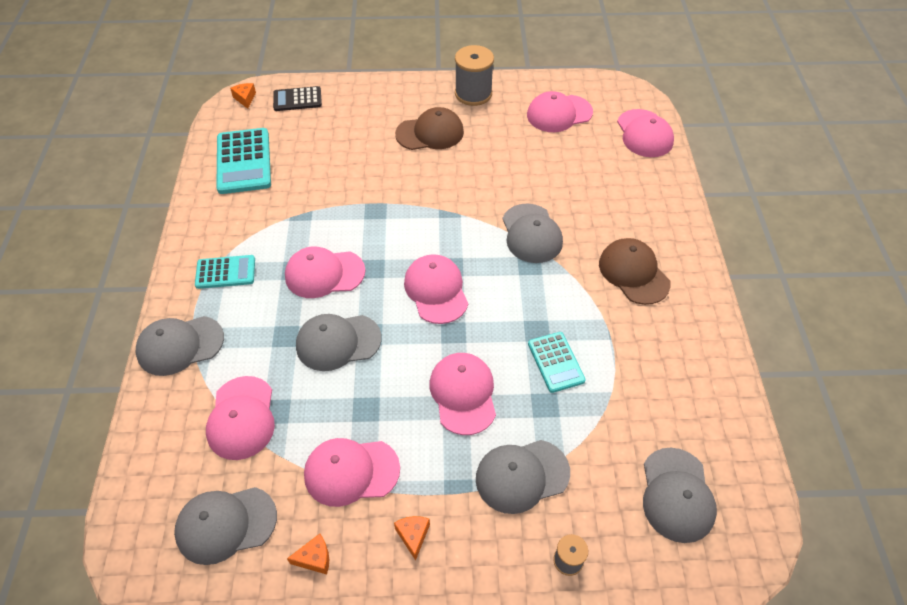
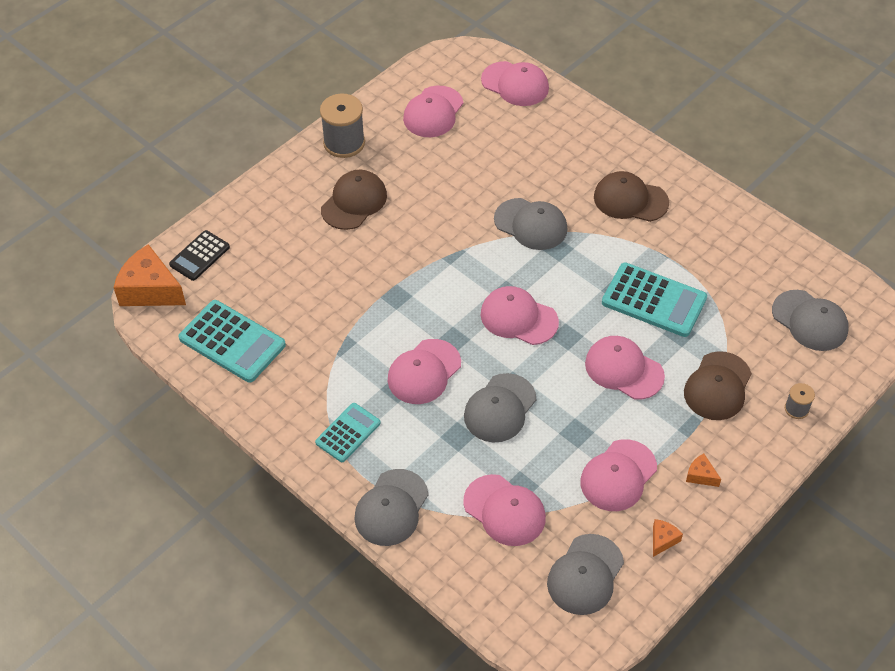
camera: 45 degrees left, 0 degrees up
orange cheese [230,83,256,109] -> orange cheese [113,244,186,306], size x2.20
grey cap [476,440,570,514] -> brown cap [684,351,752,420]
turquoise calculator [528,332,586,393] -> turquoise calculator [602,262,707,337], size x1.64

